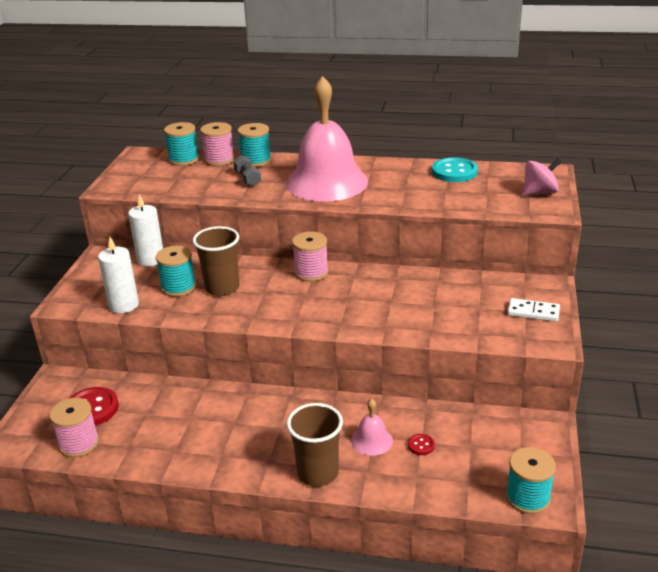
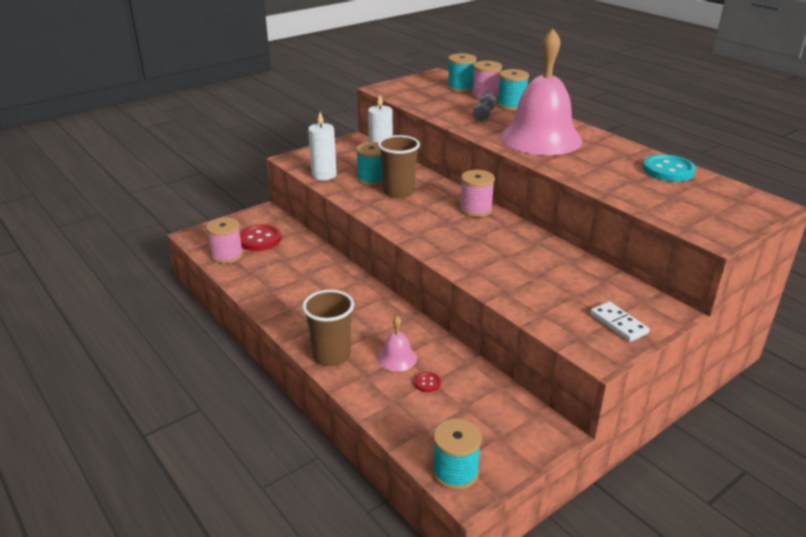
camera: 40 degrees right, 0 degrees up
pink spinning top [523,158,562,196] -> none

